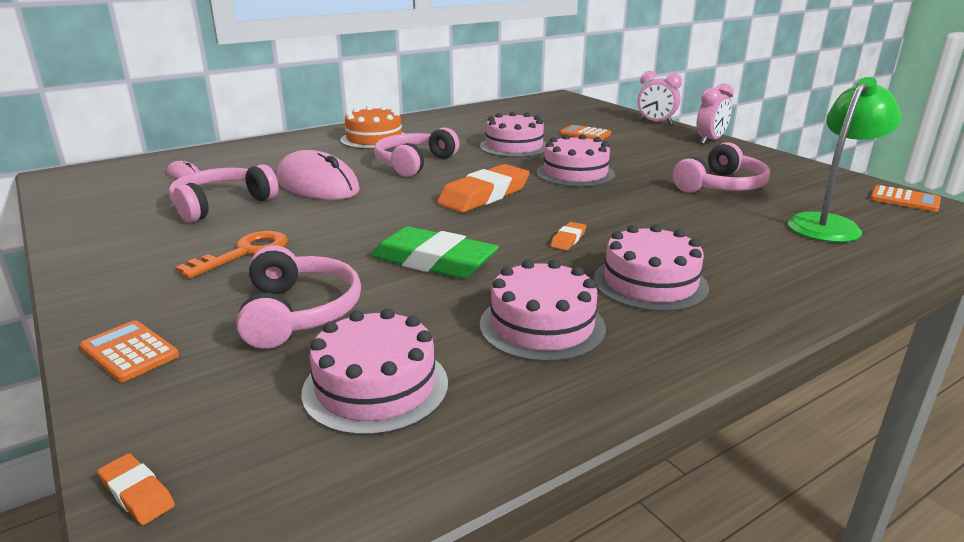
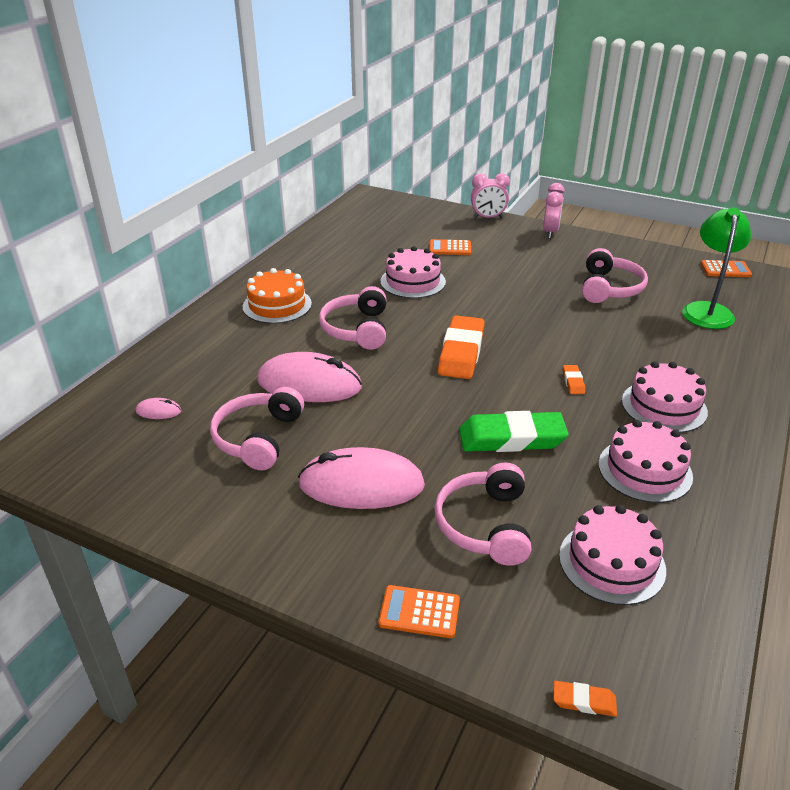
camera: 30 degrees left, 10 degrees up
orange key [175,231,288,279] -> pink mouse [298,447,425,509]
pink headphones [237,245,361,349] -> pink headphones turned 135 degrees counterclockwise [434,463,531,566]
pink cake [537,134,615,187] -> none

